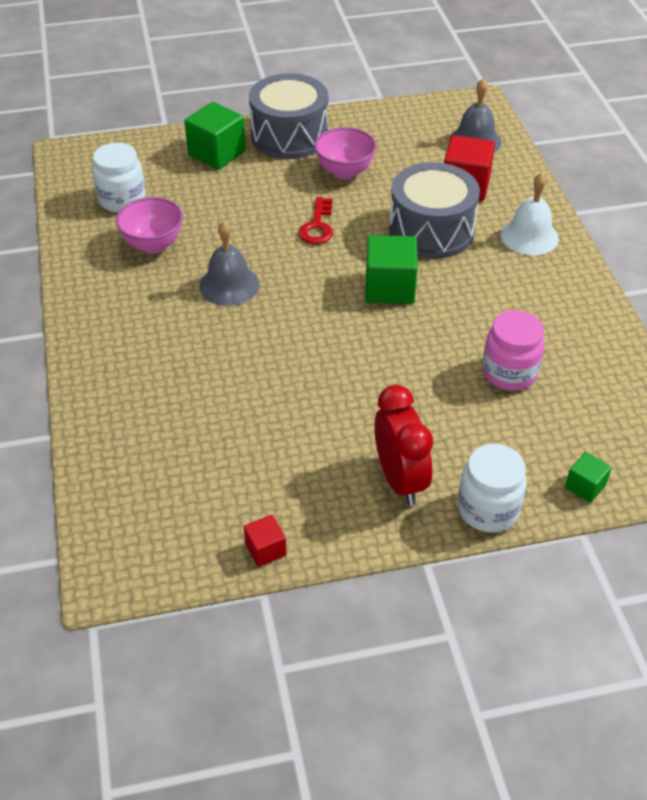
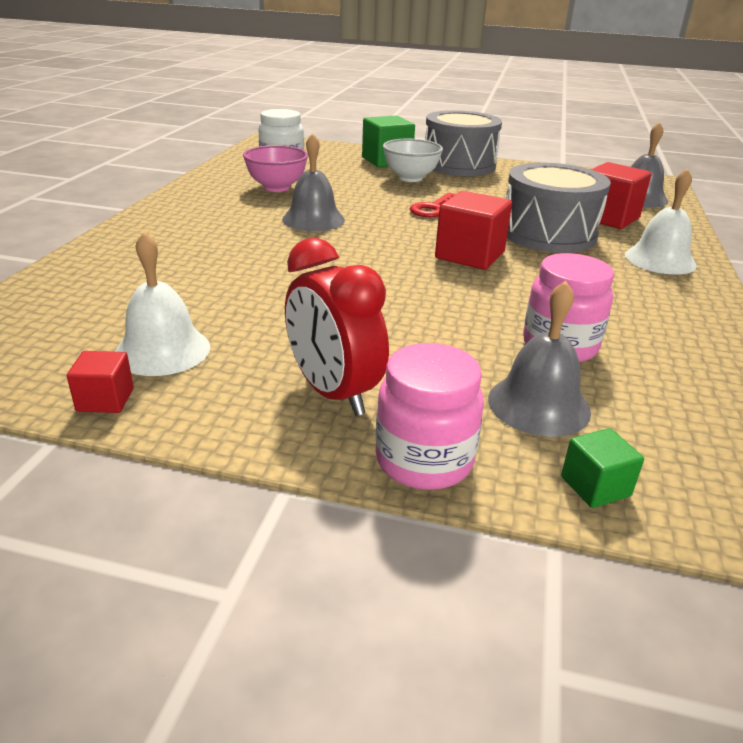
camera: 25 degrees right, 15 degrees down
pink bowl [314,127,376,179] -> none
green cube [366,235,418,304] -> red cube [435,191,512,270]
red clock [374,385,433,505] -> red clock turned 135 degrees clockwise [285,238,389,416]
white jar [458,444,527,532] -> pink jar [375,343,484,490]
none -> white bell [115,232,210,376]
none -> white bowl [383,139,443,182]
none -> grey bell [488,281,591,437]

